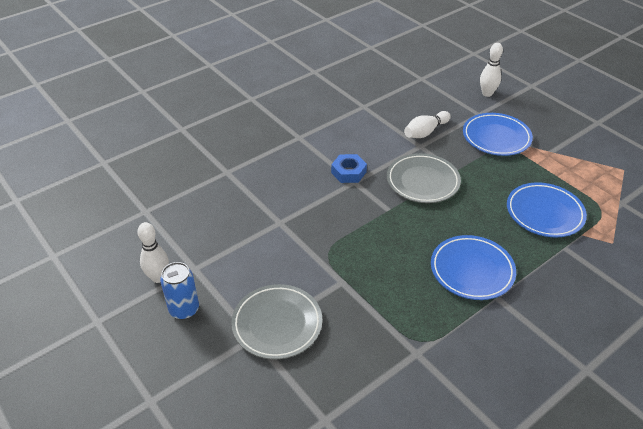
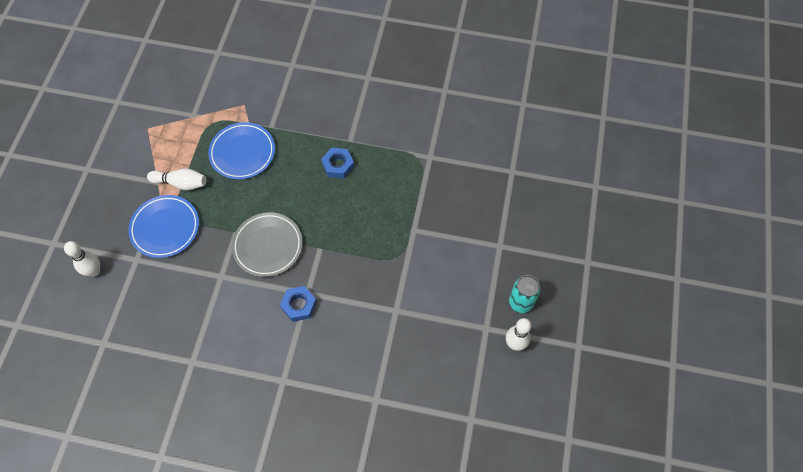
camera: 130 degrees left, 20 degrees up
blue can [160,262,199,320] -> turquoise can [509,275,541,313]
grey plate [231,284,322,360] -> none
white bowling pin [404,111,451,138] -> white bowling pin moved to [147,168,206,190]
blue plate [431,235,516,300] -> blue nut [321,148,354,179]

